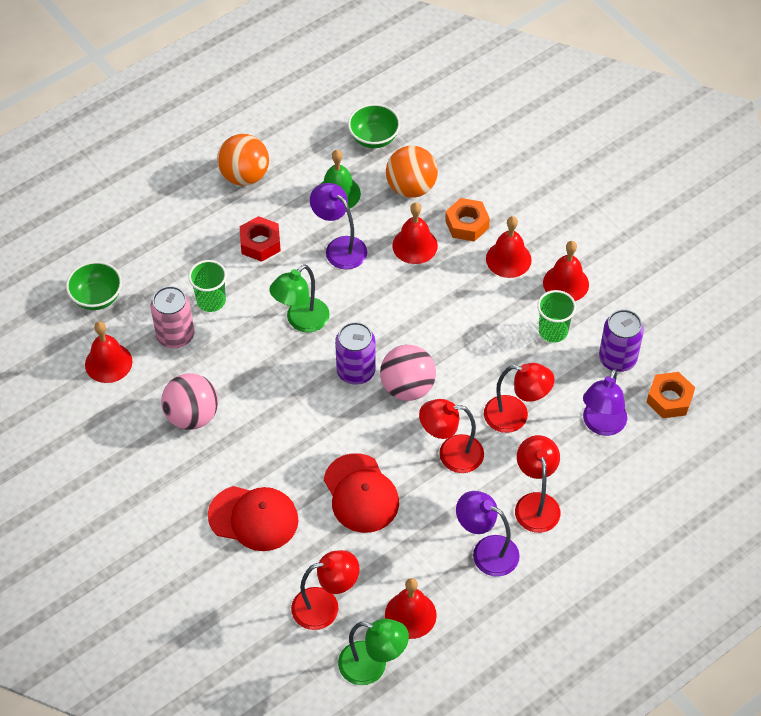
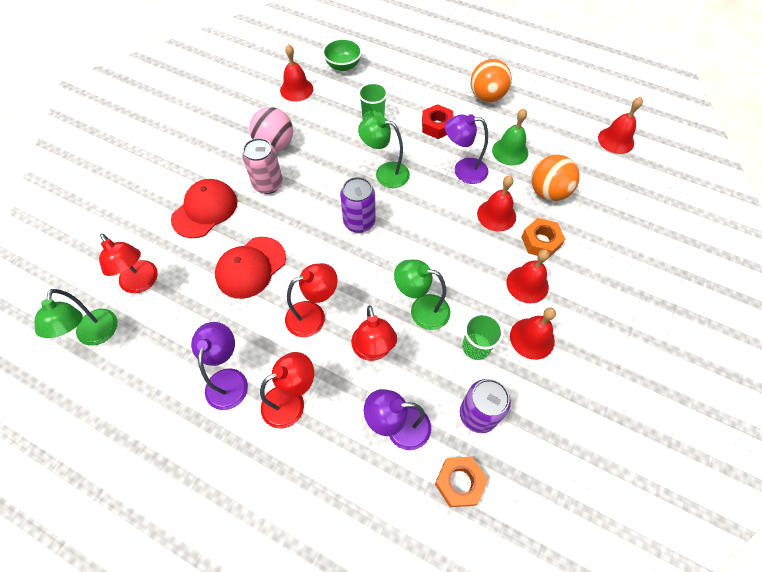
camera: 65 degrees right, 5 degrees up
pink can [150,286,194,348] -> pink can moved to [242,138,283,194]
red cap [208,486,299,551] -> red cap turned 135 degrees counterclockwise [171,179,237,238]
purple lamp [310,183,367,270] -> purple lamp turned 105 degrees counterclockwise [445,114,488,184]
green bowl [348,104,401,148] -> none
pink ball [380,345,436,401] -> none
red bell [385,578,437,639] -> red bell moved to [598,97,643,154]
red lamp [419,399,484,473] -> red lamp turned 90 degrees clockwise [285,263,338,337]
none -> green lamp [394,259,450,330]

